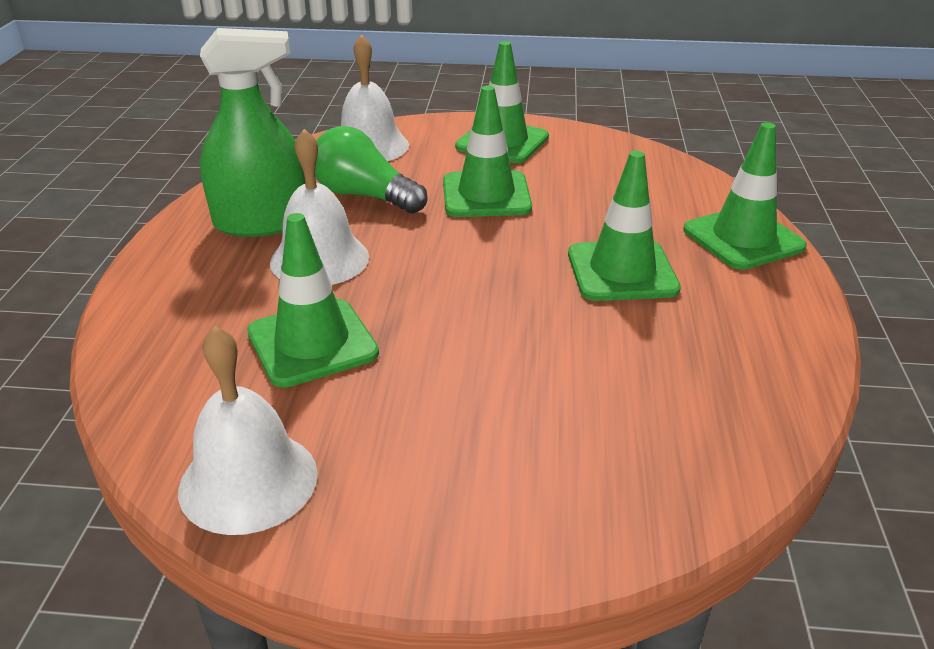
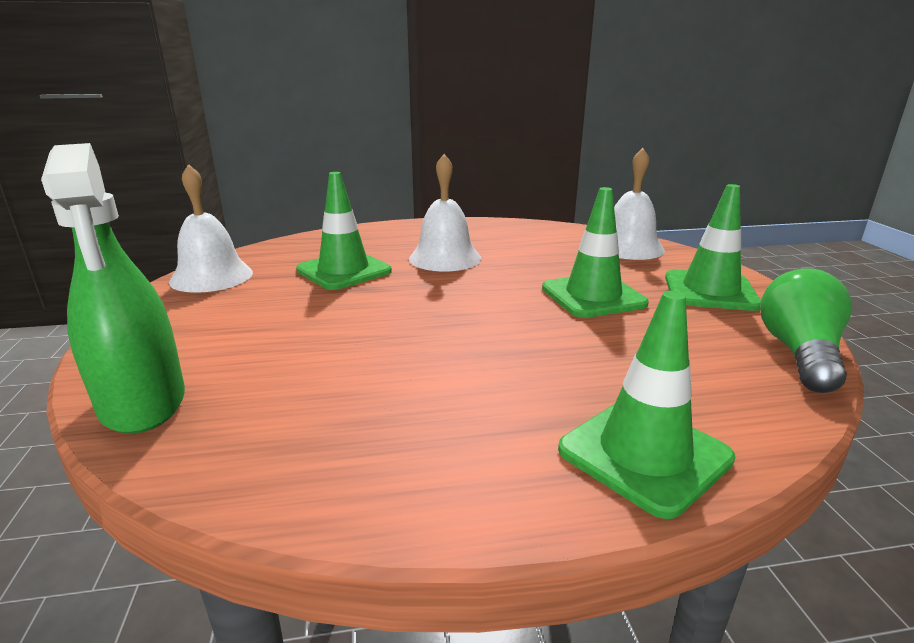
camera: 75 degrees right, 10 degrees down
green spray bottle [200,28,305,237] -> green spray bottle moved to [41,143,185,434]
green light bulb [315,126,427,214] -> green light bulb moved to [760,269,852,393]
green traffic cone [568,151,681,301] -> none

